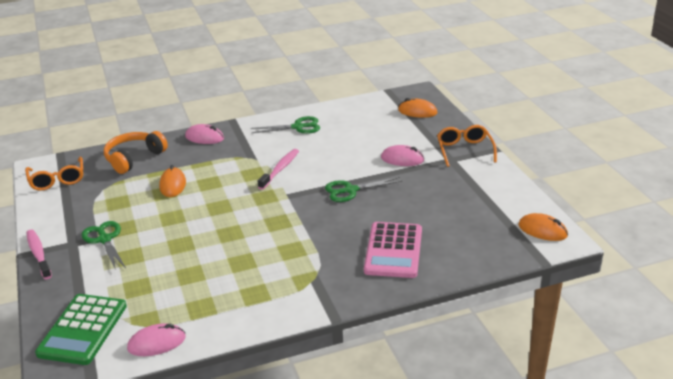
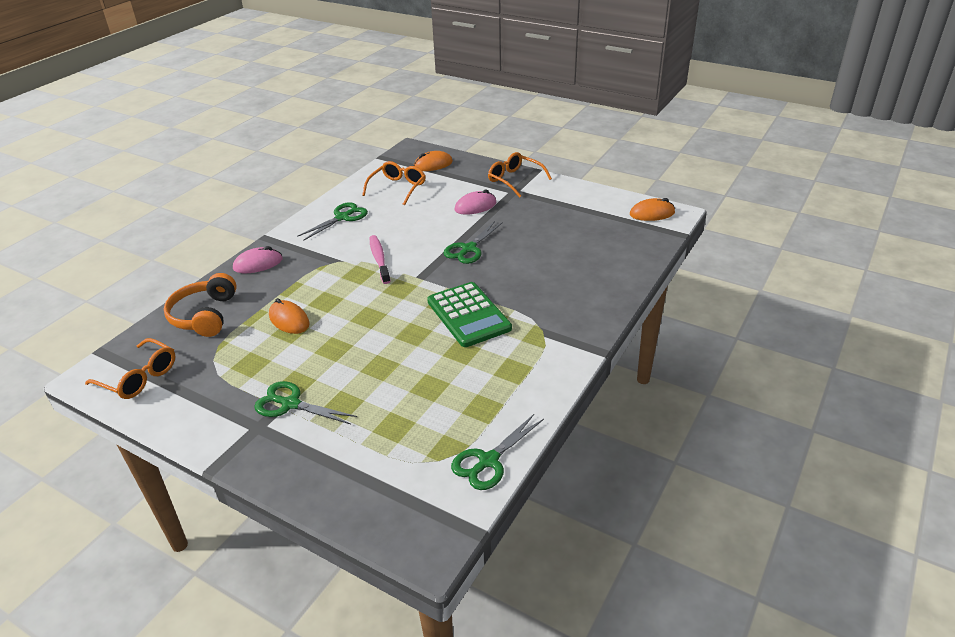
camera: 40 degrees left, 5 degrees up
pink toothbrush [26,230,52,279] -> none
green calculator [35,294,127,365] -> green calculator moved to [427,282,512,347]
pink mouse [127,323,186,356] -> green scissors [451,414,544,490]
pink calculator [364,222,422,278] -> none
none -> orange glasses [362,161,426,205]

